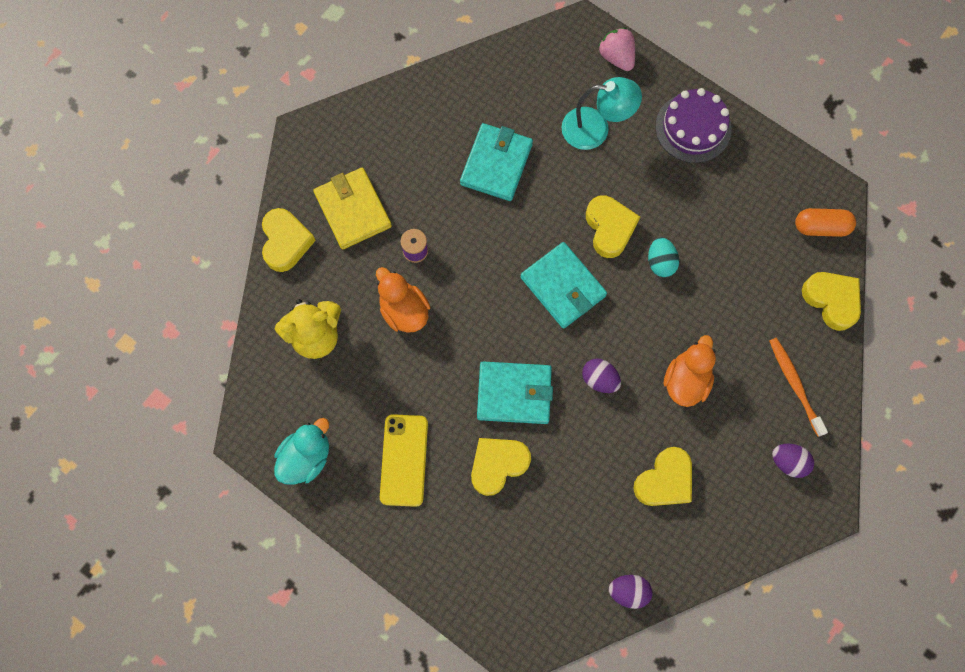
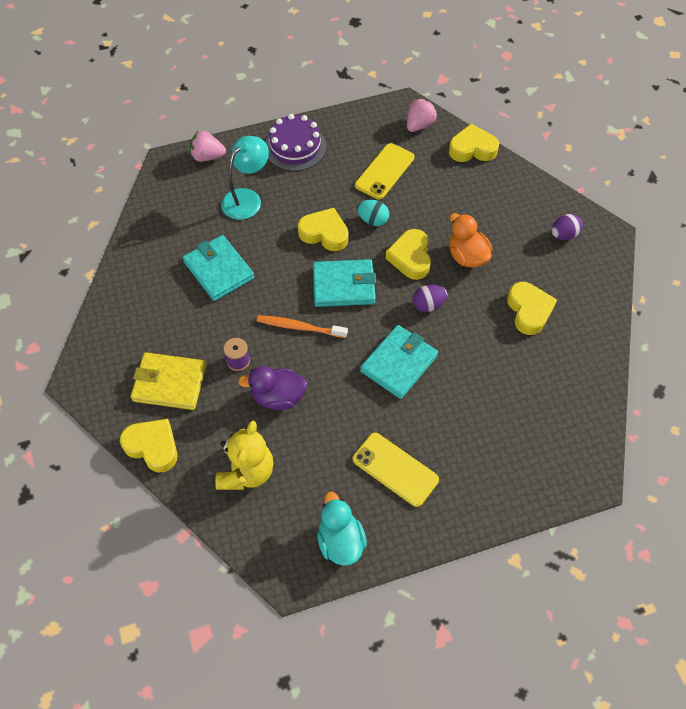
camera: 55 degrees left, 15 degrees down
orange duck [376,267,430,333] -> purple duck [238,366,308,410]
yellow heart [471,438,531,496] -> yellow heart moved to [386,229,431,280]
purple egg [609,575,653,609] -> none
orange toothbrush [769,338,828,437] -> orange toothbrush moved to [257,315,348,338]
orange capsule [795,208,856,237] -> pink strawberry [407,98,437,132]
none -> yellow phone [355,143,414,200]

